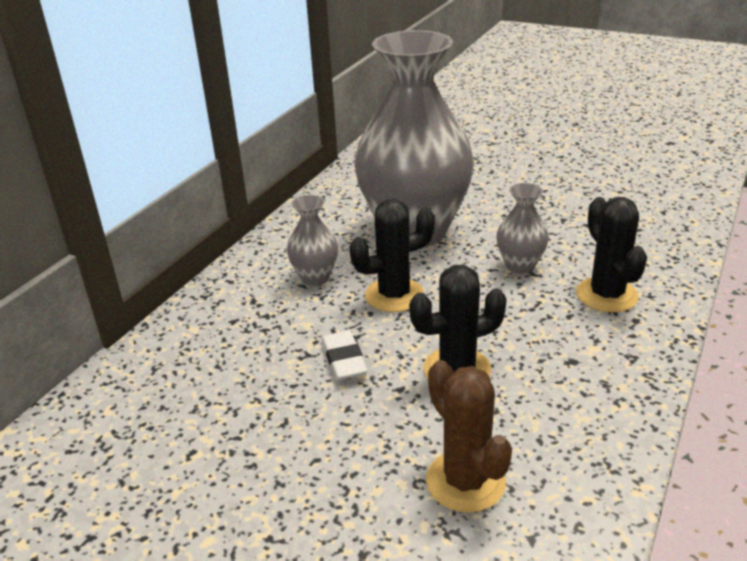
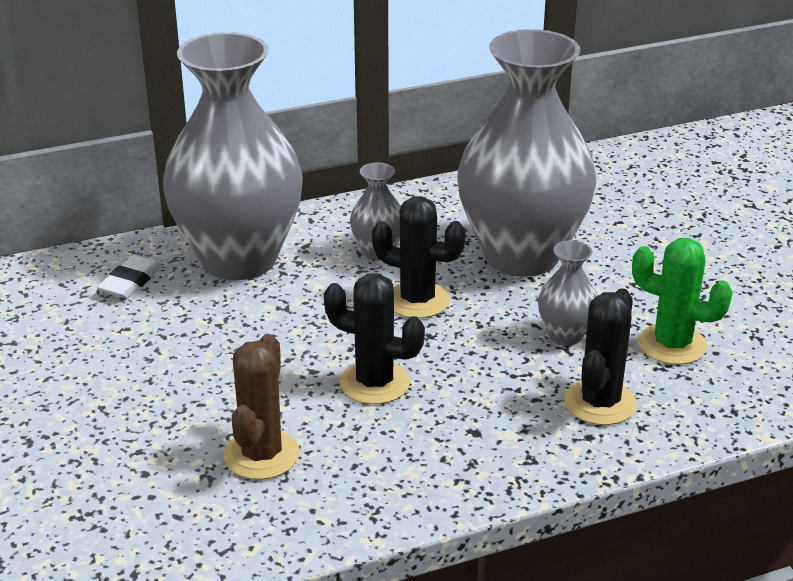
camera: 40 degrees right, 0 degrees up
white eraser [322,330,368,380] -> white eraser moved to [97,255,163,298]
none -> grey vase [163,32,303,280]
none -> green cactus [632,238,733,365]

